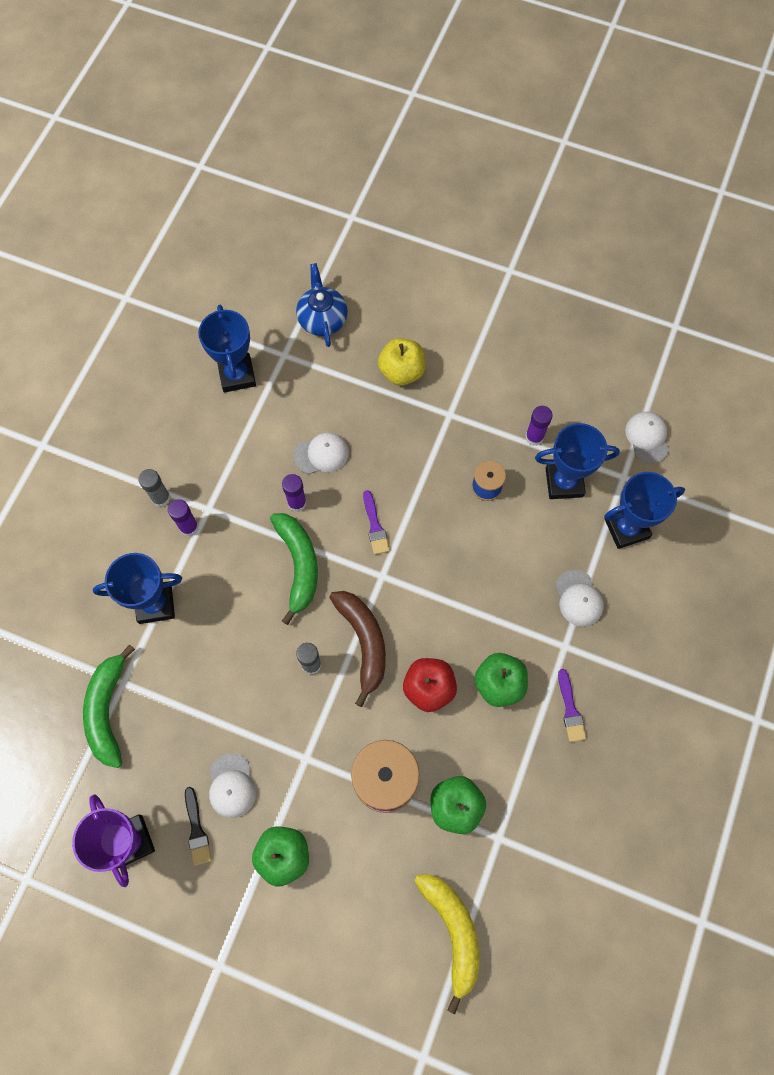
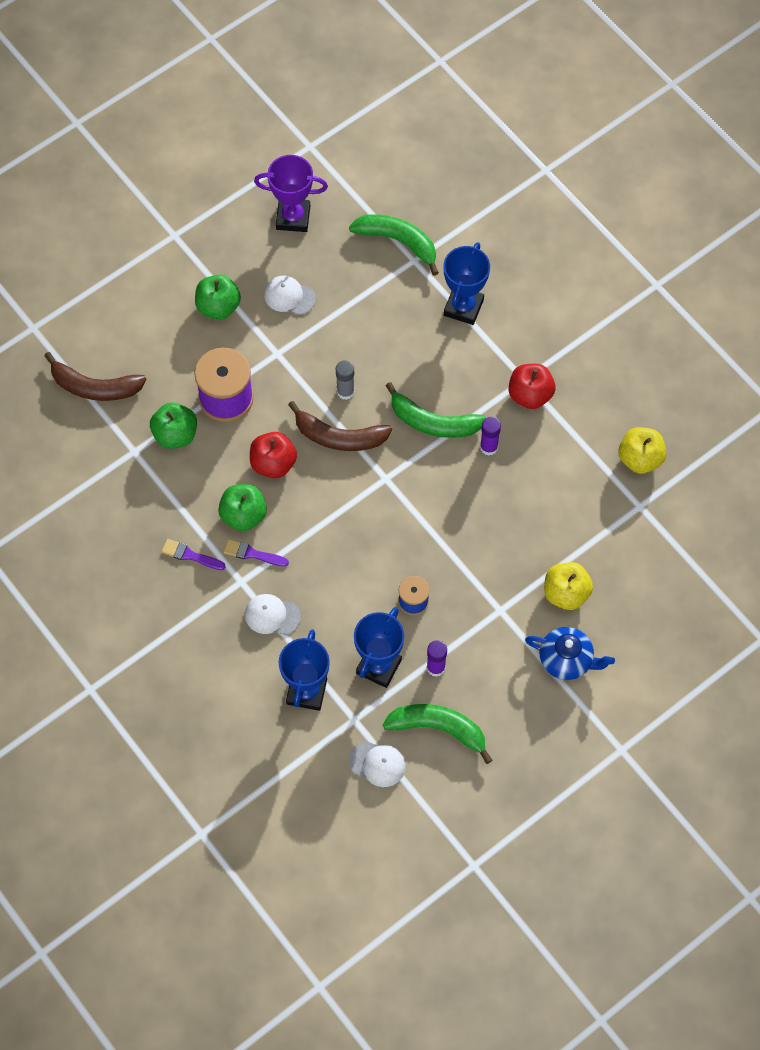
camera: 120 degrees right, 5 degrees down
grey glue stick [138,469,170,507] -> none
purple glue stick [168,499,199,536] -> none
black brush [185,787,211,866] -> none
blue trophy [198,305,256,393] -> yellow apple [618,427,666,474]
white cap [293,432,349,474] -> none
blue teapot [296,263,348,347] -> blue teapot moved to [525,627,615,680]
purple brush [363,490,390,555] -> purple brush moved to [224,539,289,567]
yellow banana [414,874,479,1014] -> brown banana [44,352,146,401]
none -> green banana [383,704,492,764]
none -> red apple [509,364,556,409]

